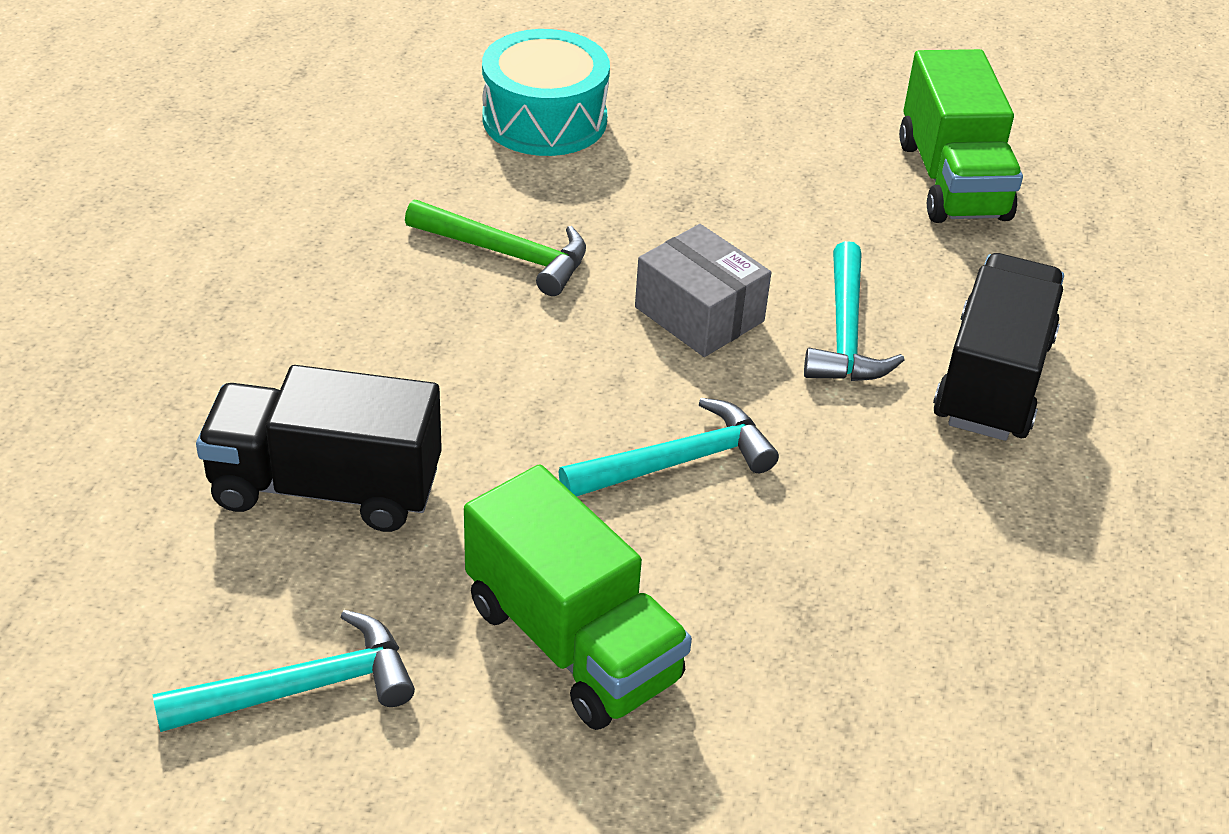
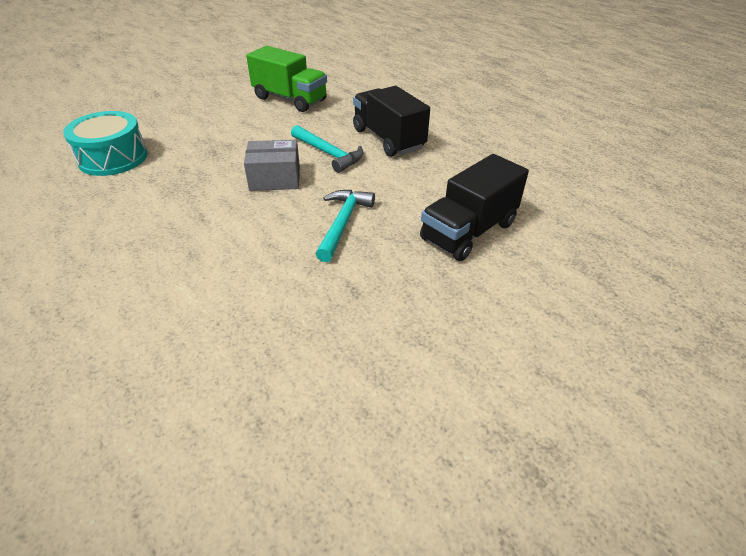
camera: 50 degrees left, 0 degrees up
turquoise hammer [152,610,415,732] -> none
black truck [196,365,442,532] -> black truck moved to [420,154,529,261]
green hammer [405,199,586,296] -> none
green truck [464,465,692,730] -> none

